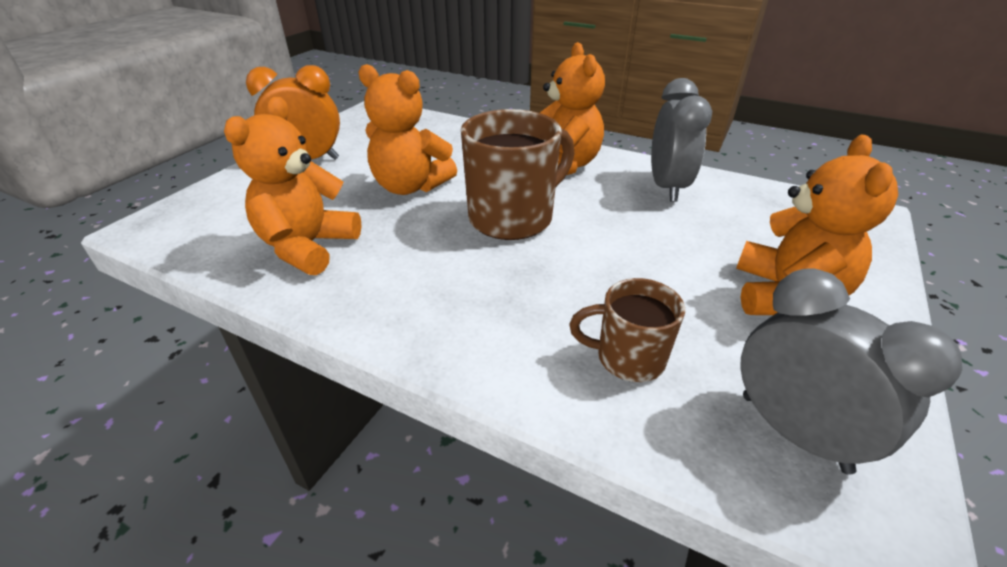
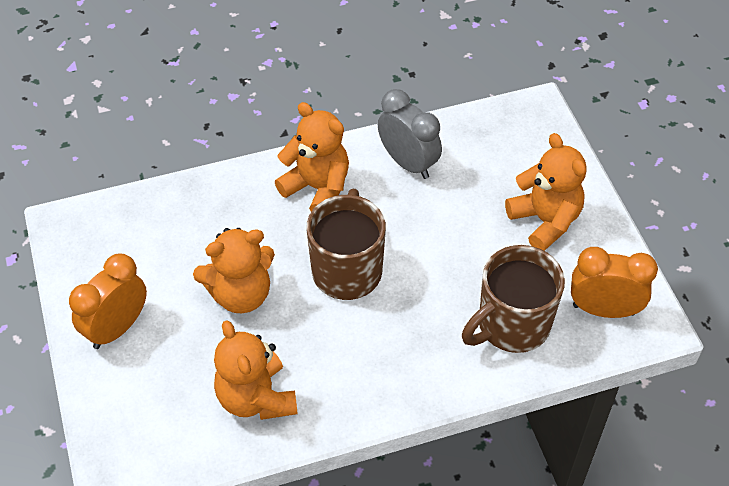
camera: 45 degrees left, 15 degrees up
brown mug [570,278,685,382] -> brown mug [462,245,565,353], size x1.75
grey clock [740,268,962,475] -> orange clock [571,247,658,318]

